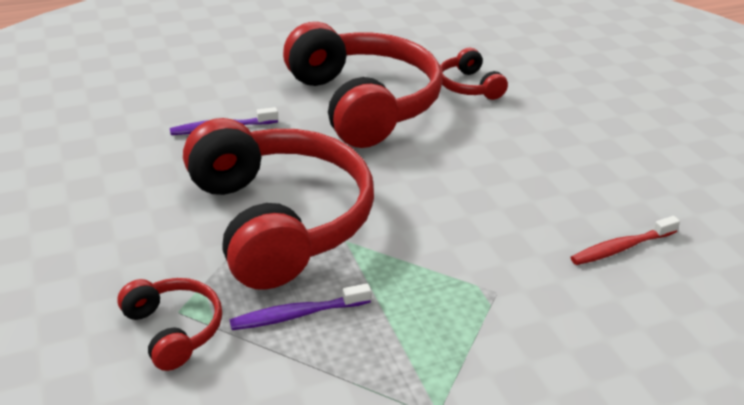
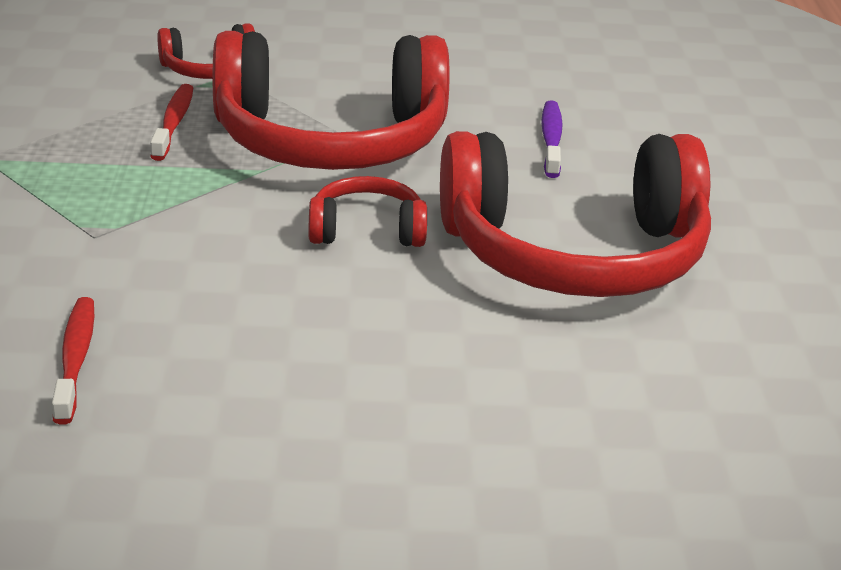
camera: 110 degrees right, 5 degrees down
purple toothbrush [229,283,371,330] -> red toothbrush [150,84,193,161]
red headphones [440,48,508,100] -> red headphones moved to [309,176,427,247]

